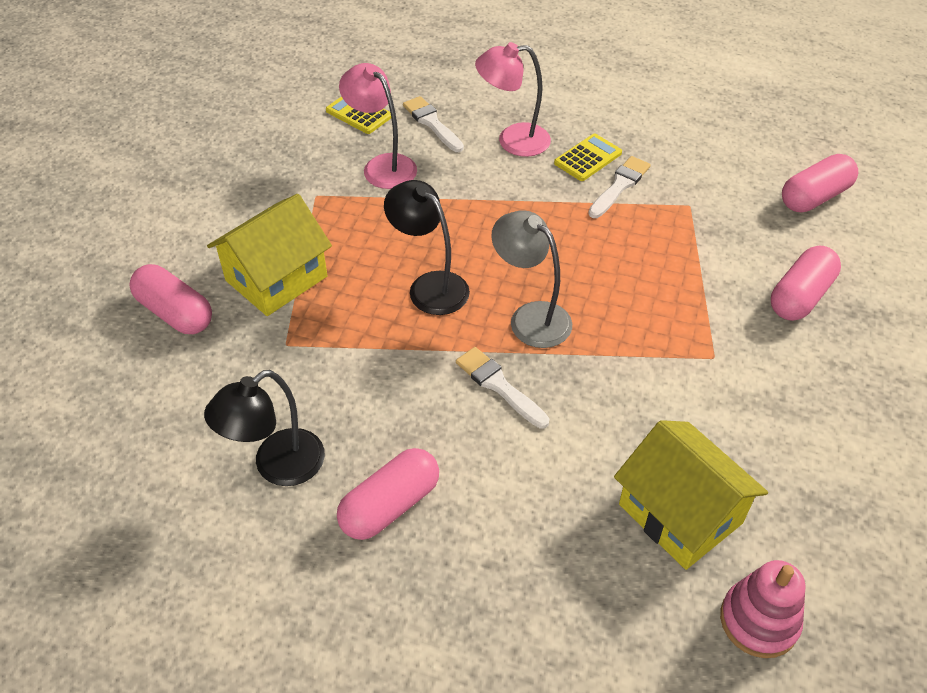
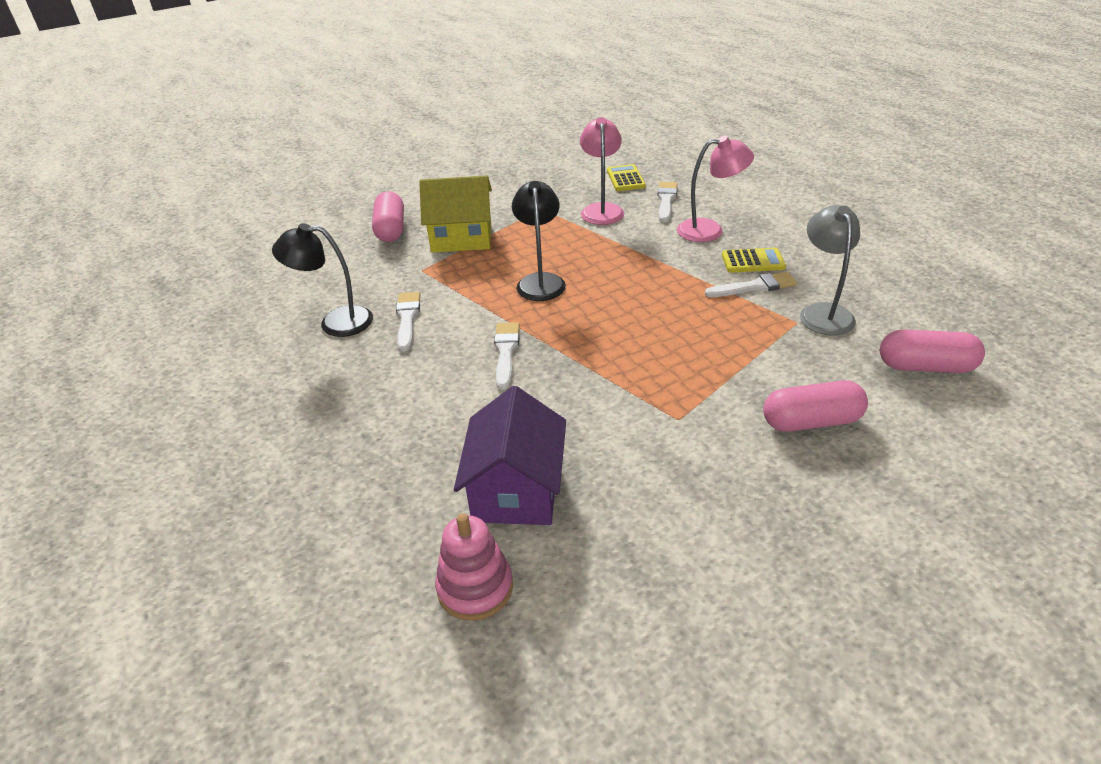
camera: 45 degrees right, 10 degrees down
pink capsule [337,448,439,540] -> none
pink lamp [475,42,551,157] -> pink lamp turned 135 degrees clockwise [677,136,754,242]
grey lamp [492,210,572,348] -> grey lamp moved to [800,205,860,336]
yellow house [614,420,768,570] -> purple house [454,386,566,525]
none -> white brush [396,292,420,352]

